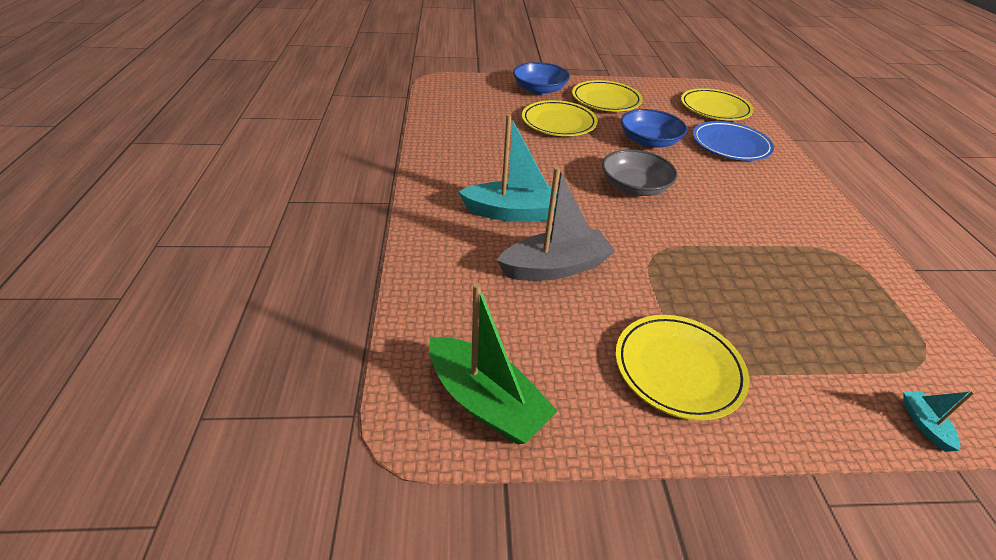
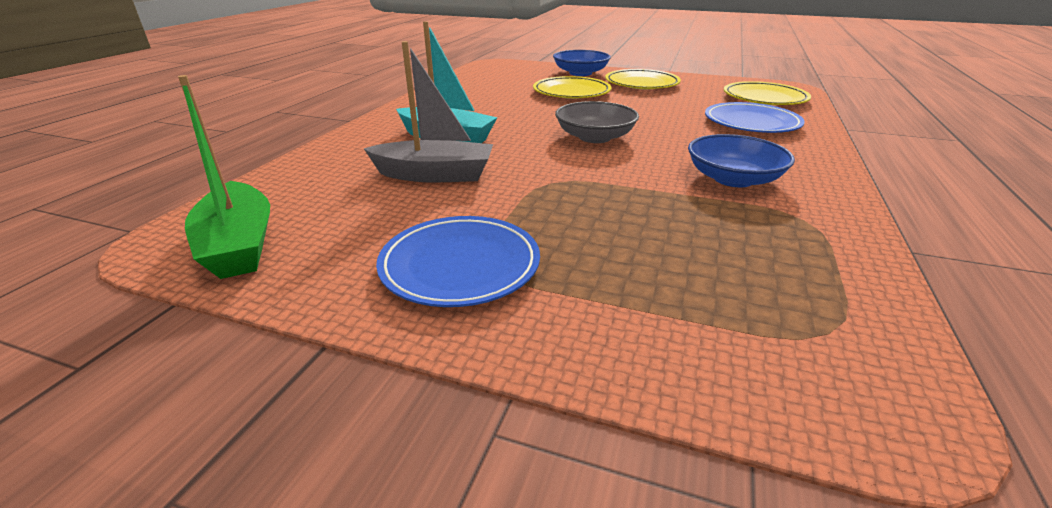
camera: 25 degrees right, 10 degrees down
yellow plate [615,315,749,421] -> blue plate [376,216,540,307]
blue bowl [621,109,687,148] -> blue bowl moved to [688,134,795,187]
turquoise boat [903,391,975,452] -> none

